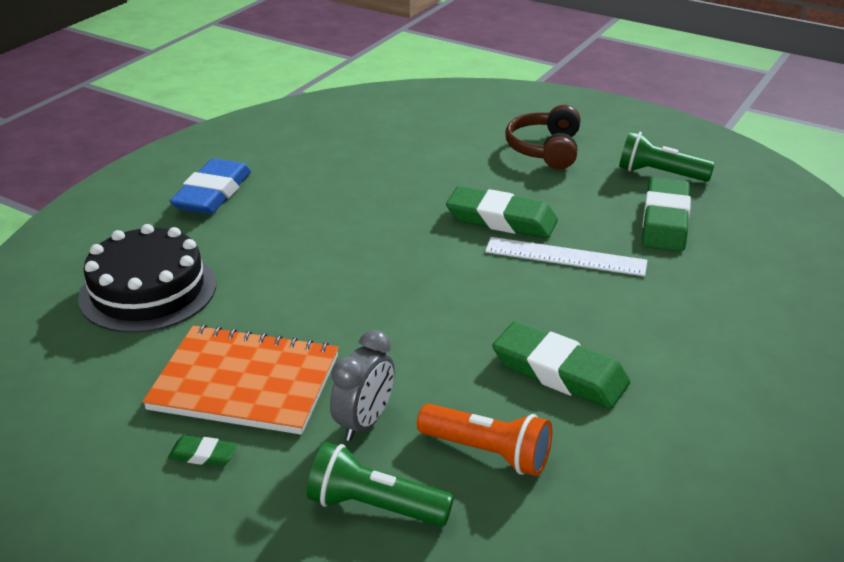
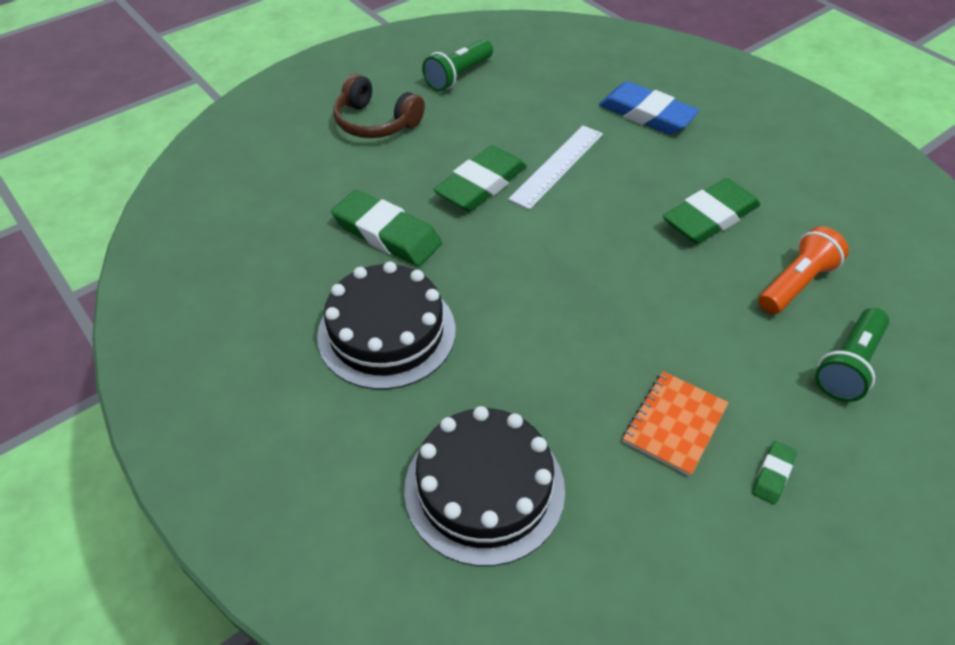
camera: 70 degrees left, 15 degrees up
orange notebook [142,324,339,435] -> orange notebook [623,371,729,477], size x0.60
blue eraser [170,158,251,214] -> blue eraser moved to [599,82,700,135]
grey clock [330,330,395,441] -> none
green eraser [642,177,691,252] -> green eraser moved to [331,190,442,266]
none -> black cake [317,261,456,390]

